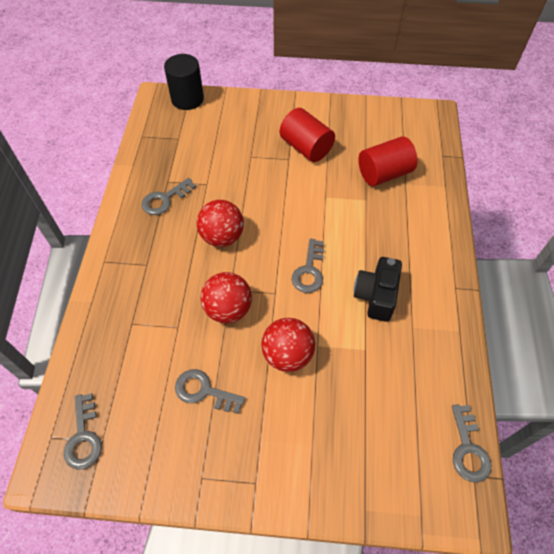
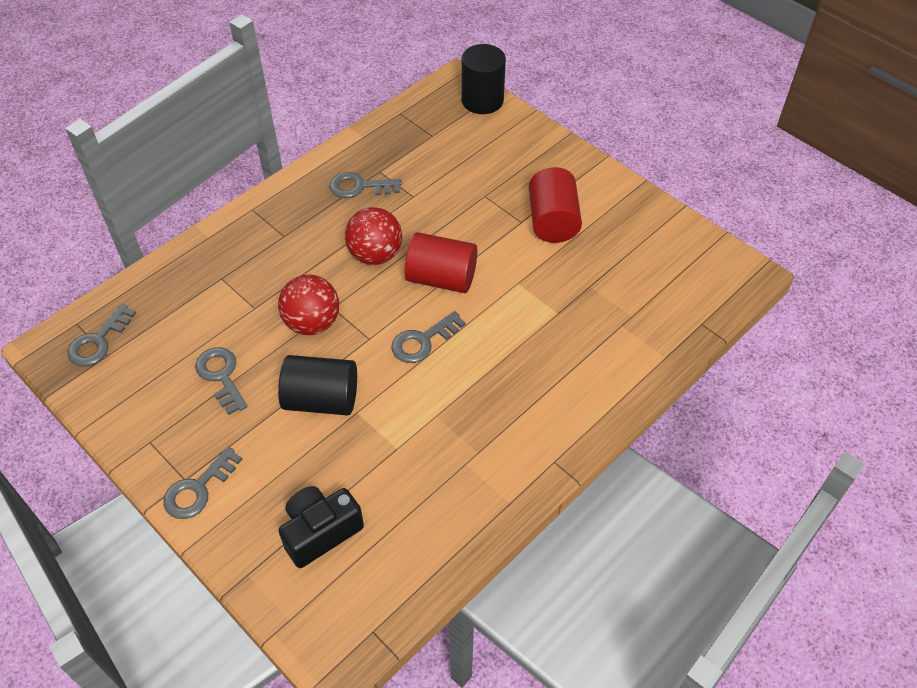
camera: 40 degrees right, 5 degrees down
red ball [261,318,315,372] -> black cylinder [278,355,357,416]
black camera [354,257,402,322] -> black camera moved to [279,486,364,568]
red cylinder [358,136,417,186] -> red cylinder moved to [405,232,477,293]
grey key [452,404,491,483] -> grey key moved to [163,446,242,519]

